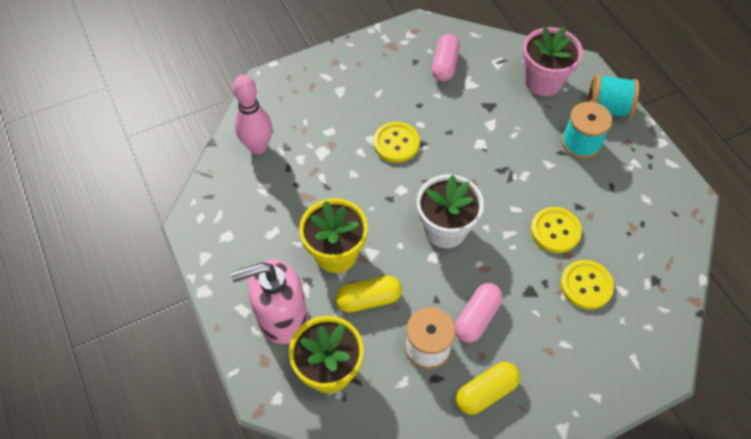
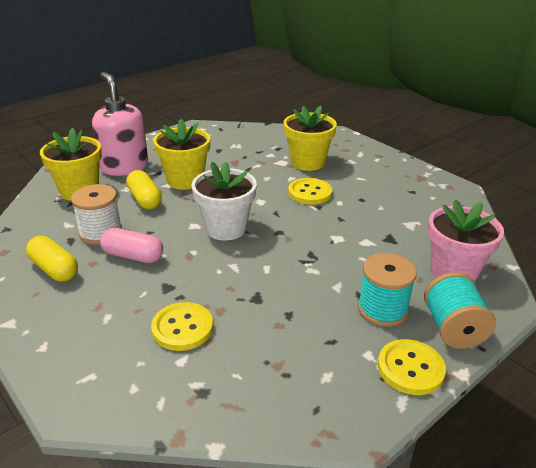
camera: 75 degrees right, 25 degrees down
pink bowling pin [233,75,272,154] -> none
pink capsule [432,34,460,82] -> none
yellow button [531,207,582,253] -> yellow button moved to [378,339,446,395]
none -> yellow flower pot [284,106,337,171]

